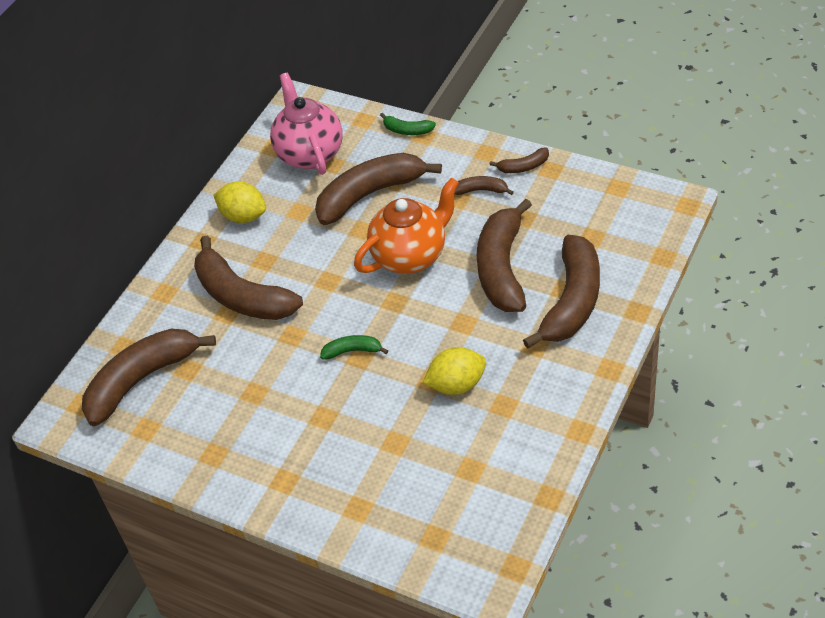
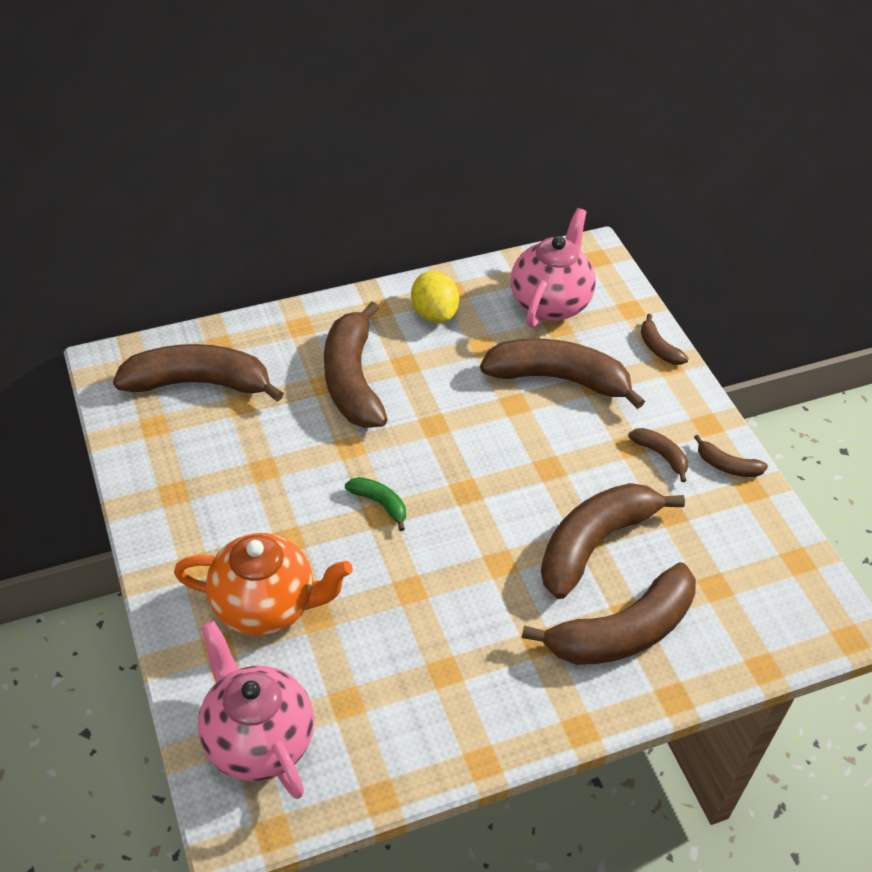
camera: 35 degrees right, 0 degrees up
orange teapot [354,178,459,274] -> orange teapot moved to [174,533,353,636]
green banana [380,113,436,135] -> brown banana [641,314,689,365]
yellow lemon [423,347,486,395] -> none
none -> pink teapot [198,621,314,799]

